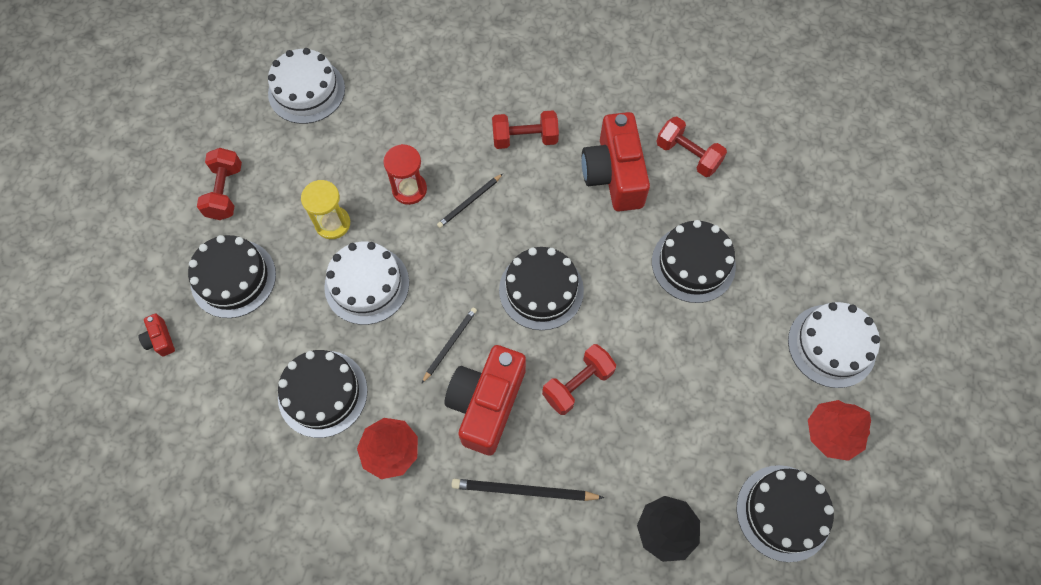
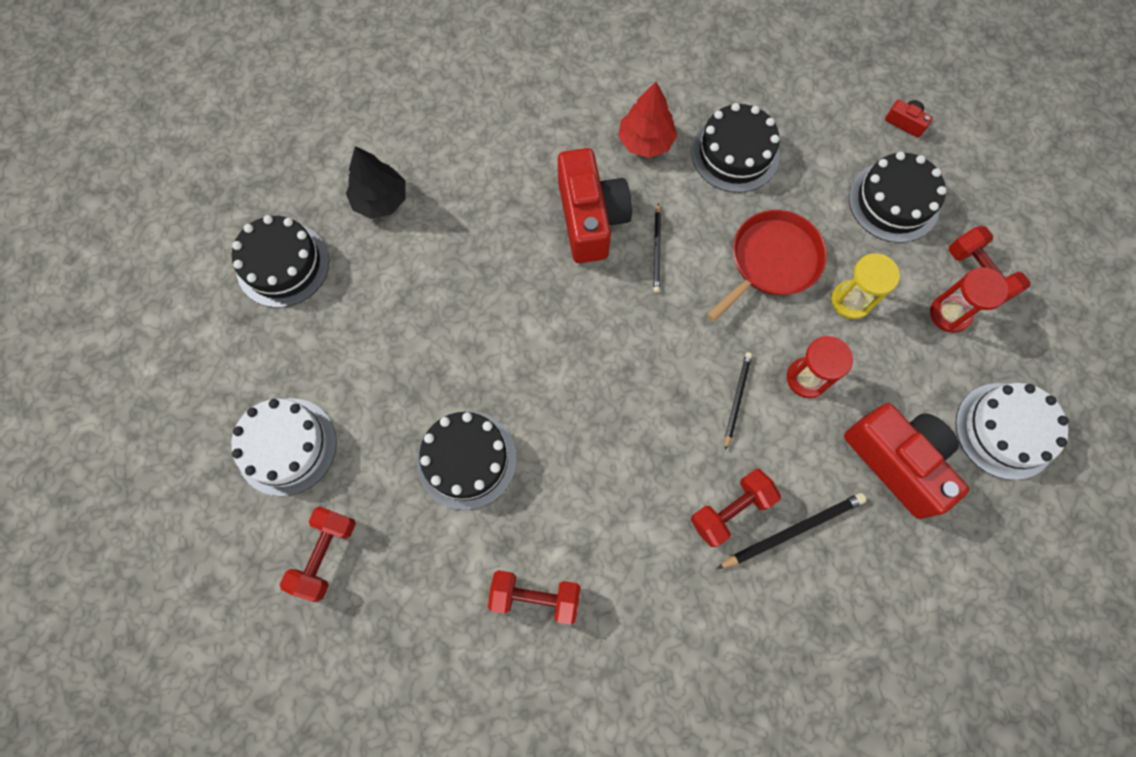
camera: 150 degrees right, 5 degrees up
white cake [324,242,409,325] -> red pan [707,210,827,321]
black pencil [452,479,604,501] -> black pencil moved to [717,493,866,569]
black cake [499,247,584,330] -> none
red dumbbell [542,344,616,415] -> red dumbbell moved to [280,506,356,602]
red camera [582,112,650,211] -> red camera moved to [844,403,969,519]
red tree [808,400,871,461] -> none
none -> red hourglass [930,267,1008,333]

